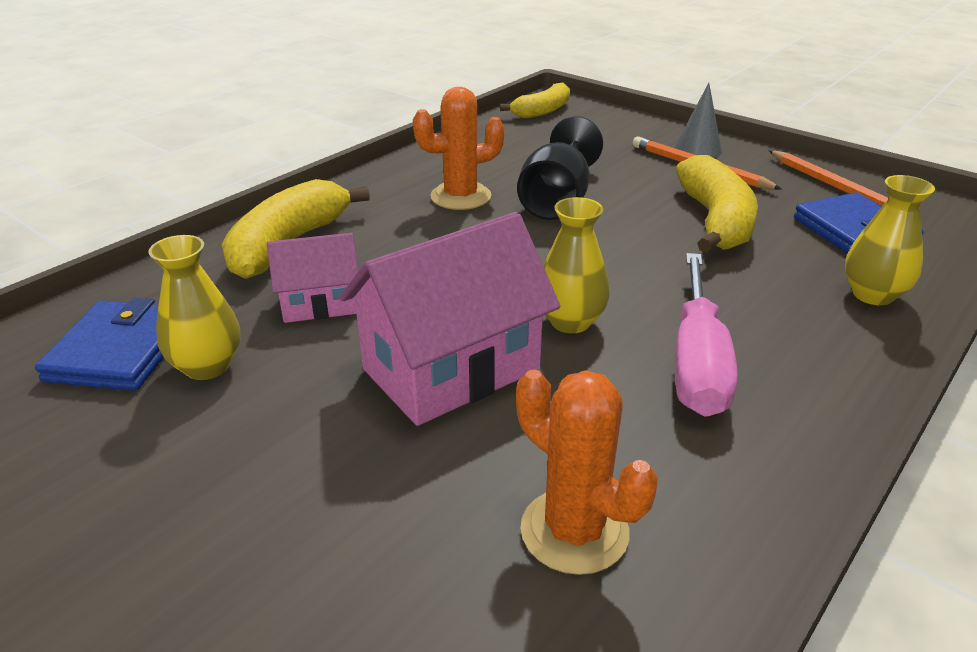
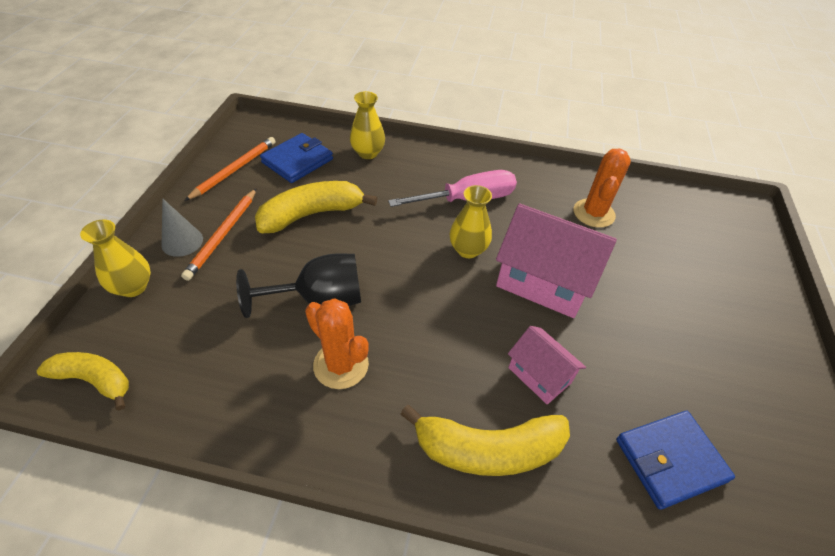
camera: 120 degrees left, 15 degrees up
yellow vase [148,235,240,380] -> yellow vase moved to [80,219,151,297]

